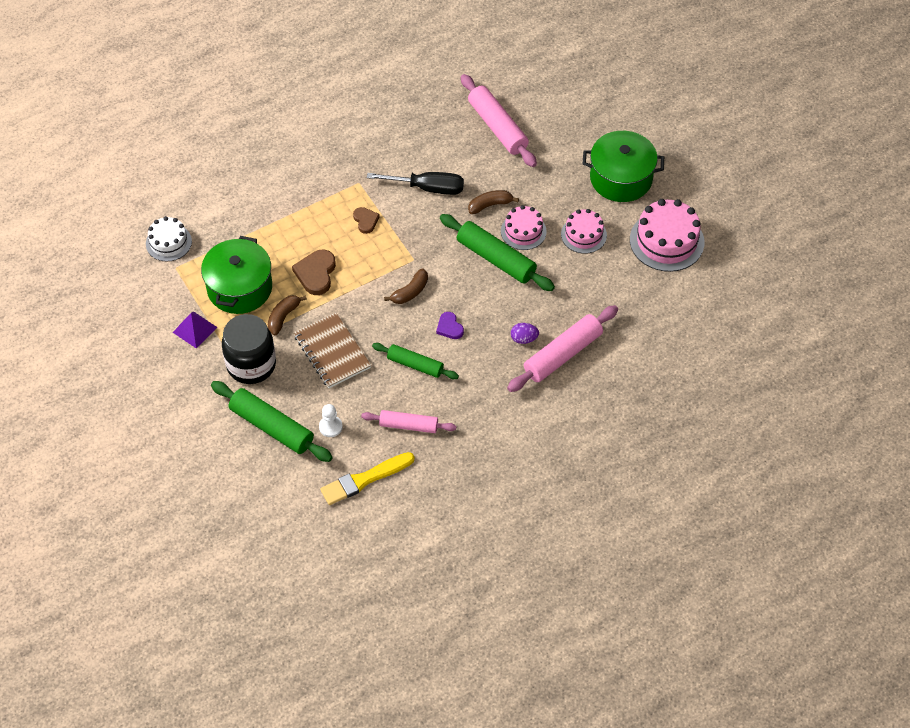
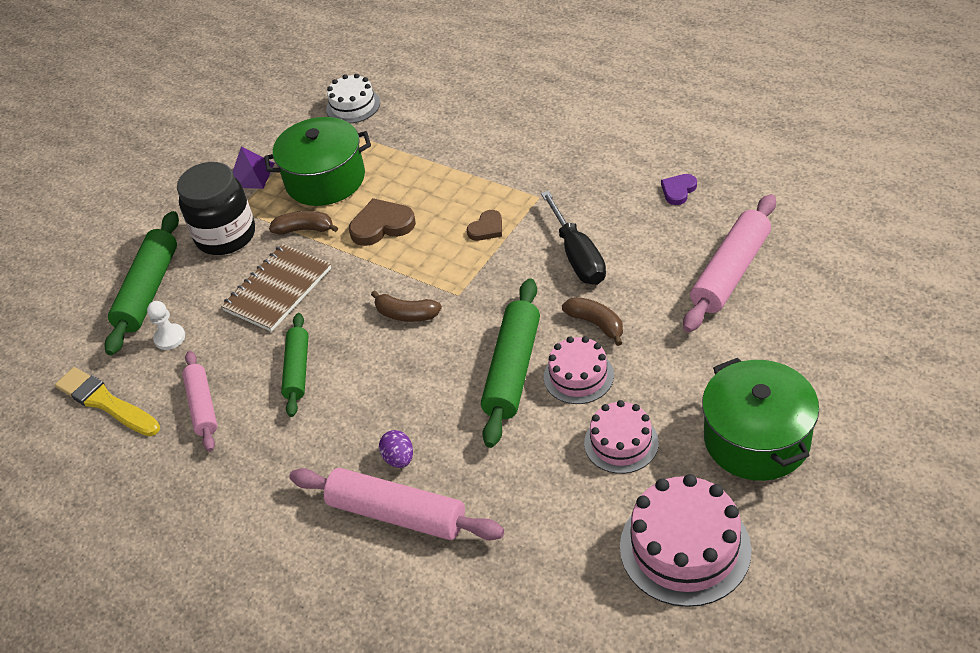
camera: 70 degrees right, 10 degrees down
purple heart [436,312,464,339] -> purple heart moved to [661,174,697,205]

